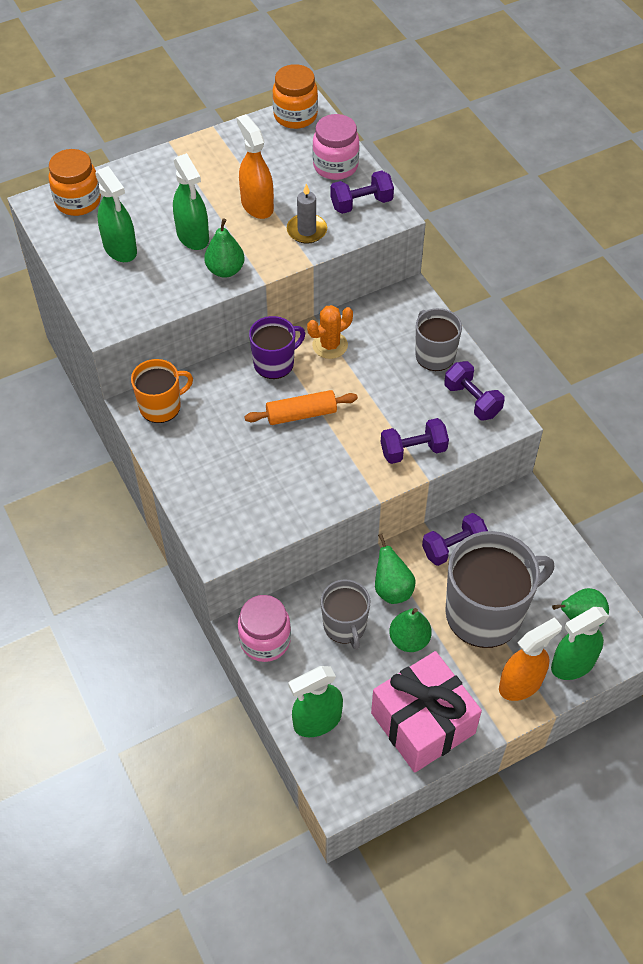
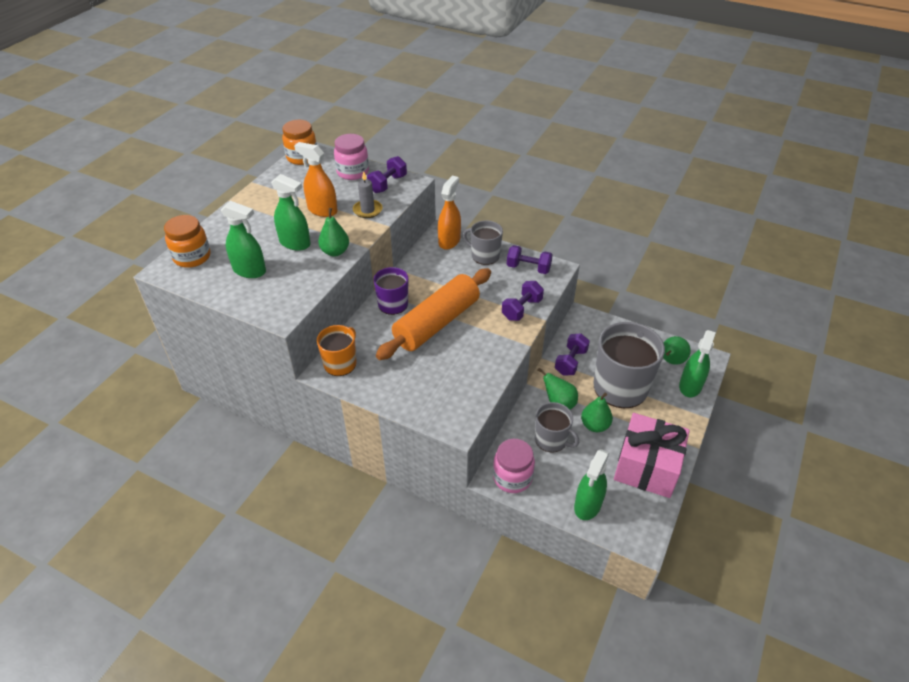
camera: 35 degrees left, 10 degrees down
orange rolling pin [244,390,358,425] -> orange rolling pin [376,268,491,360], size x1.90
orange cactus [307,305,353,359] -> none
orange spray bottle [499,617,562,701] -> orange spray bottle moved to [438,176,461,250]

